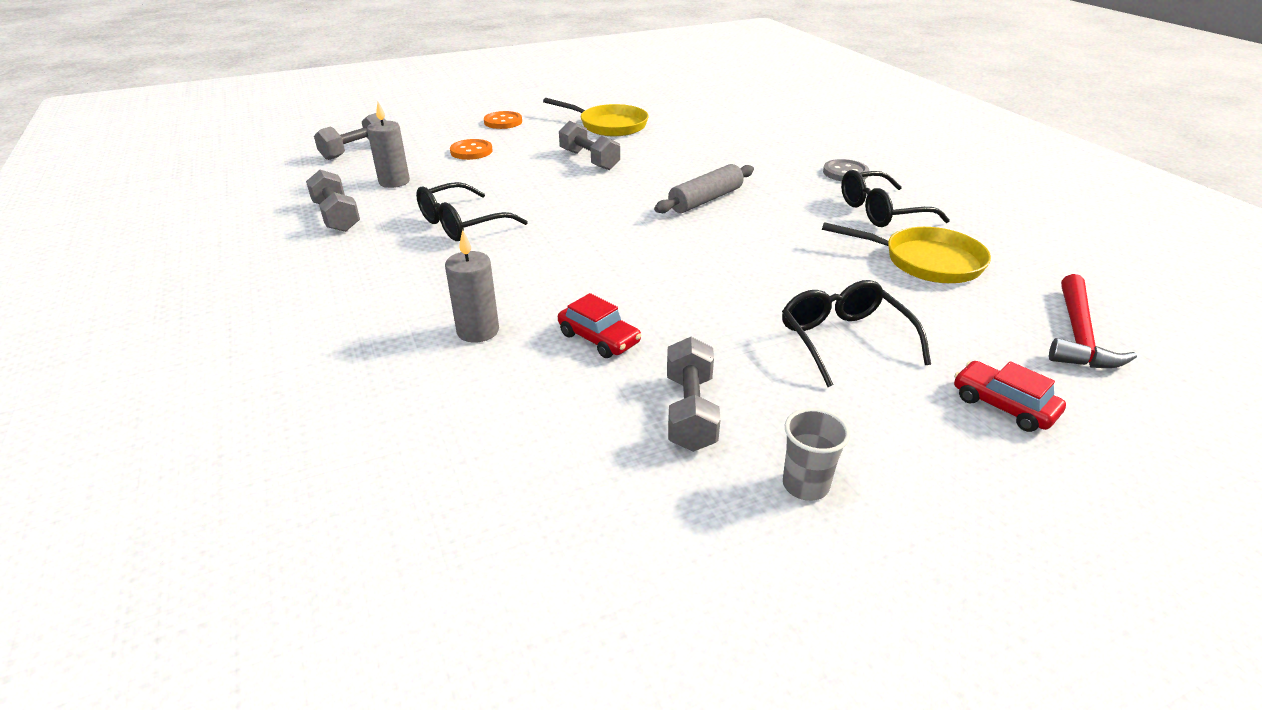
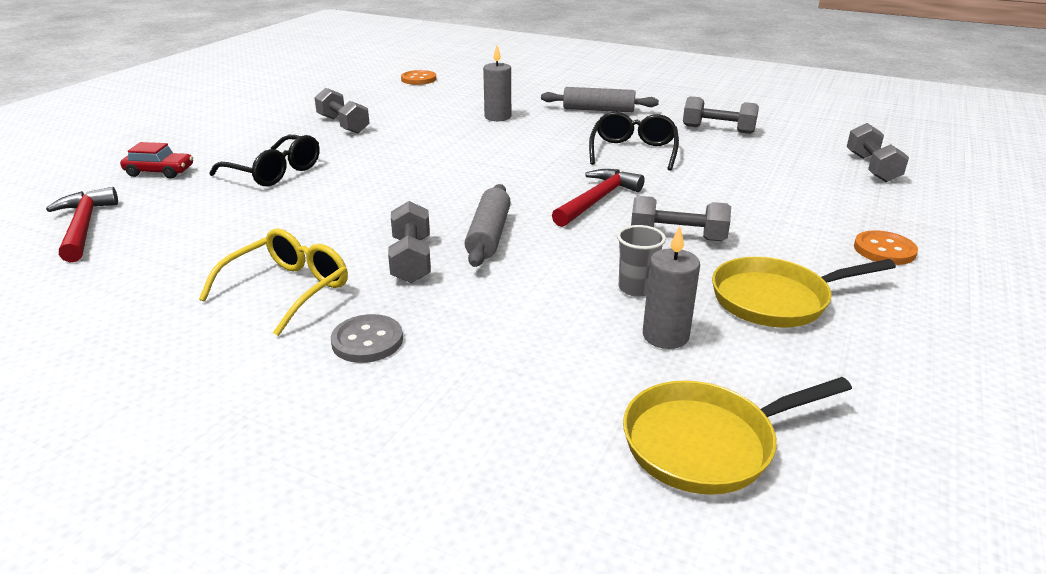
camera: 140 degrees right, 5 degrees down
grey candle [367,102,410,188] -> grey candle moved to [643,226,700,349]
orange button [450,139,493,160] -> orange button moved to [401,70,436,85]
red car [558,293,641,358] -> none
grey cup [783,408,850,501] -> grey cup moved to [617,225,666,297]
yellow pan [822,222,991,283] -> yellow pan moved to [623,377,852,495]
black glasses [841,170,950,227] -> yellow glasses [199,228,348,336]
none -> grey dumbbell [388,201,431,283]
none -> grey rolling pin [541,87,659,112]
none -> red hammer [552,169,645,227]

